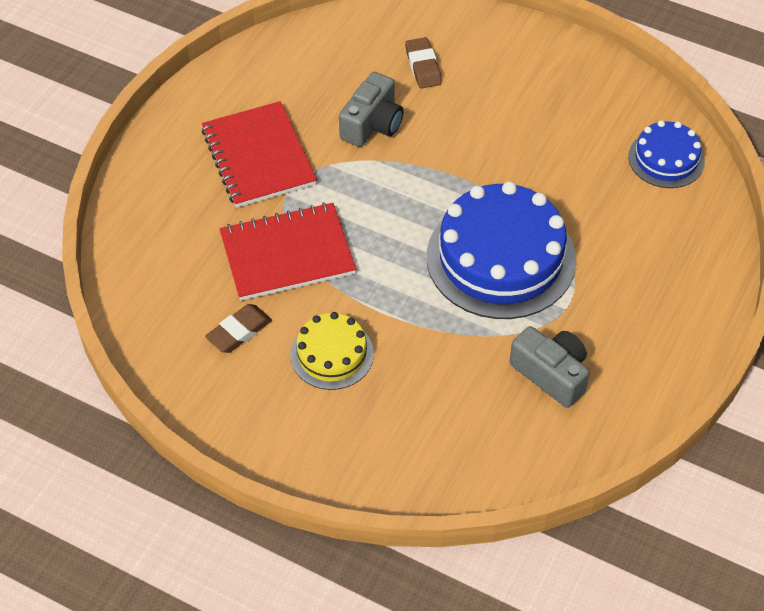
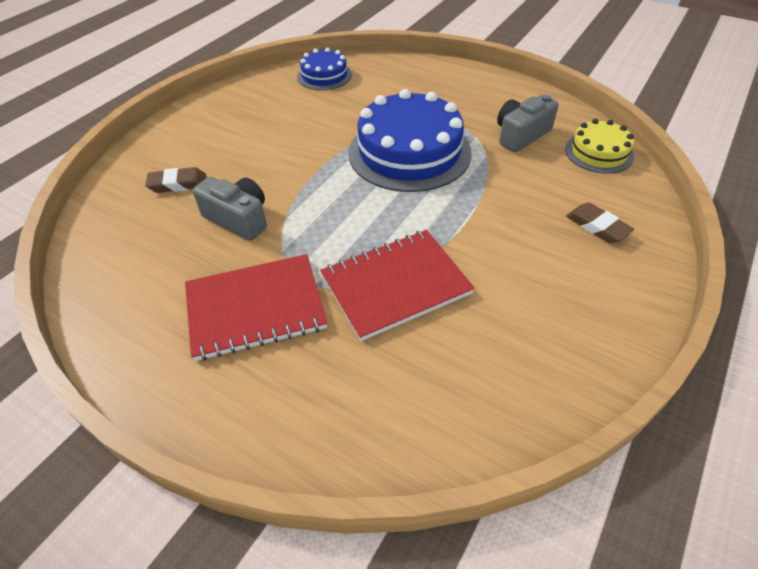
camera: 85 degrees left, 5 degrees down
brown eraser [205,304,272,353] -> brown eraser moved to [566,202,634,243]
red notebook [220,202,356,301] -> red notebook turned 75 degrees clockwise [320,230,475,341]
yellow cake [291,312,374,390] -> yellow cake moved to [565,119,634,174]

